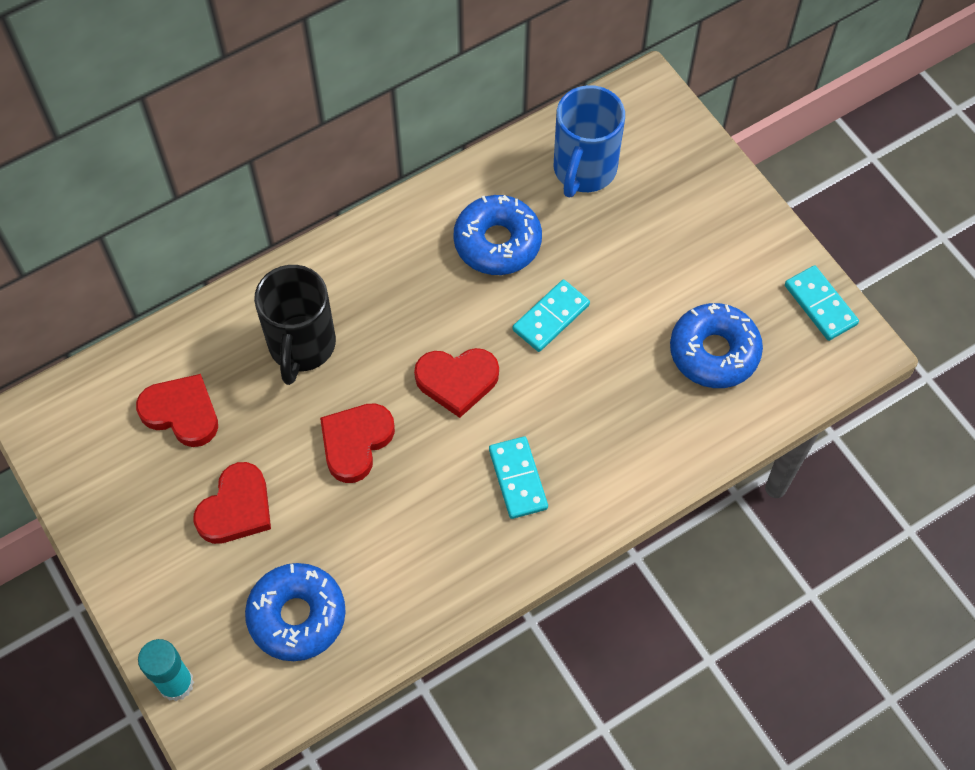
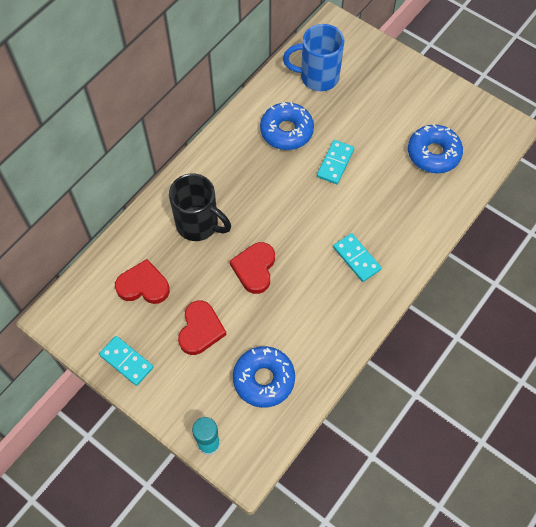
camera: 20 degrees left, 0 degrees up
black mug [254,265,336,385] -> black mug turned 45 degrees counterclockwise [169,173,231,241]
red heart [414,348,499,418] -> none
blue mug [554,85,625,197] -> blue mug turned 90 degrees clockwise [283,24,344,91]
turquoise domino [785,265,859,341] -> turquoise domino moved to [99,336,153,386]

